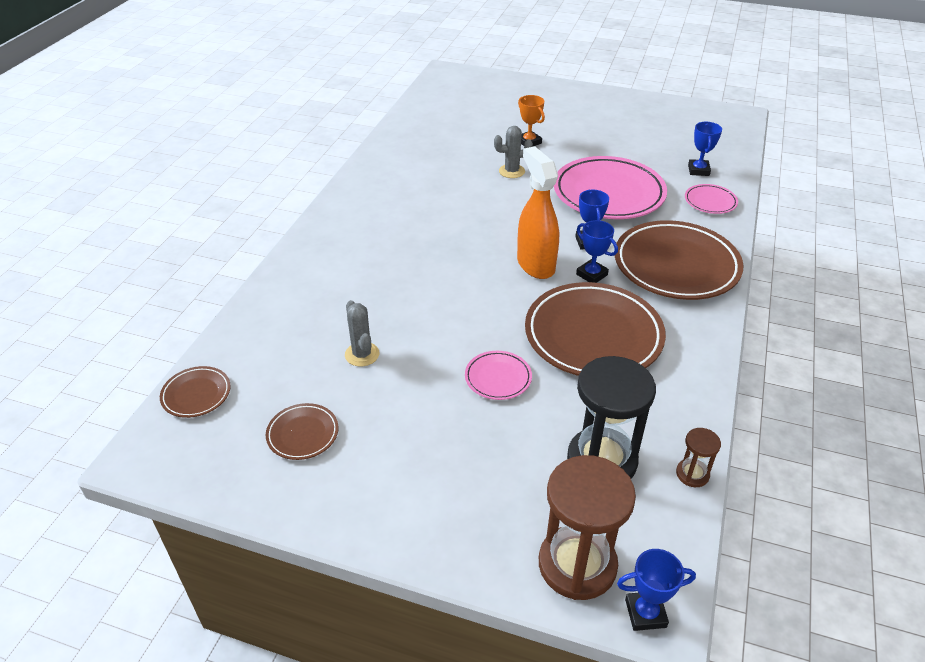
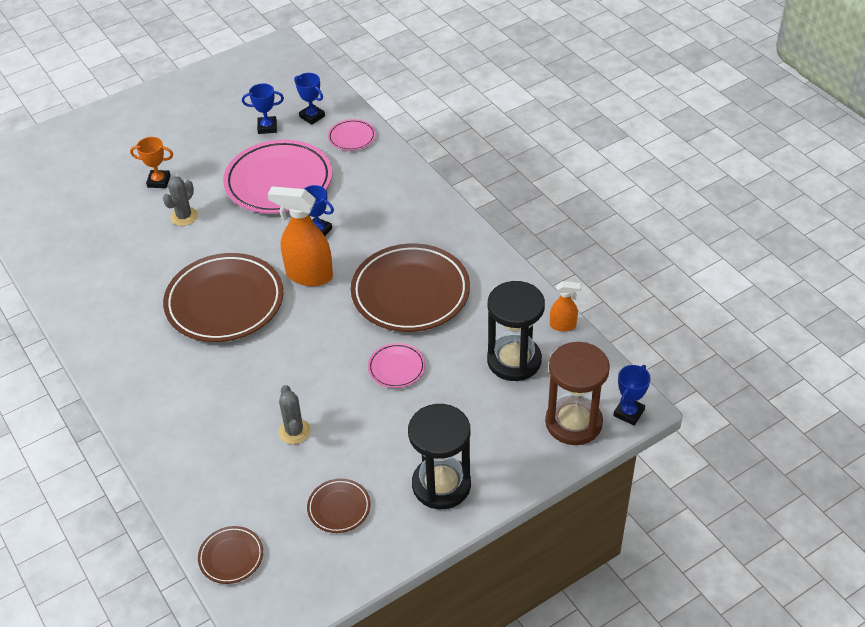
camera: 50 degrees left, 5 degrees up
grey cactus [345,300,379,367] -> grey cactus turned 60 degrees clockwise [279,385,311,444]
blue trophy [576,220,618,283] -> blue trophy moved to [242,83,284,134]
brown plate [615,220,744,300] -> brown plate moved to [163,253,283,342]
brown hourglass [676,428,721,487] -> orange spray bottle [550,281,581,332]
none -> black hourglass [408,404,471,509]

